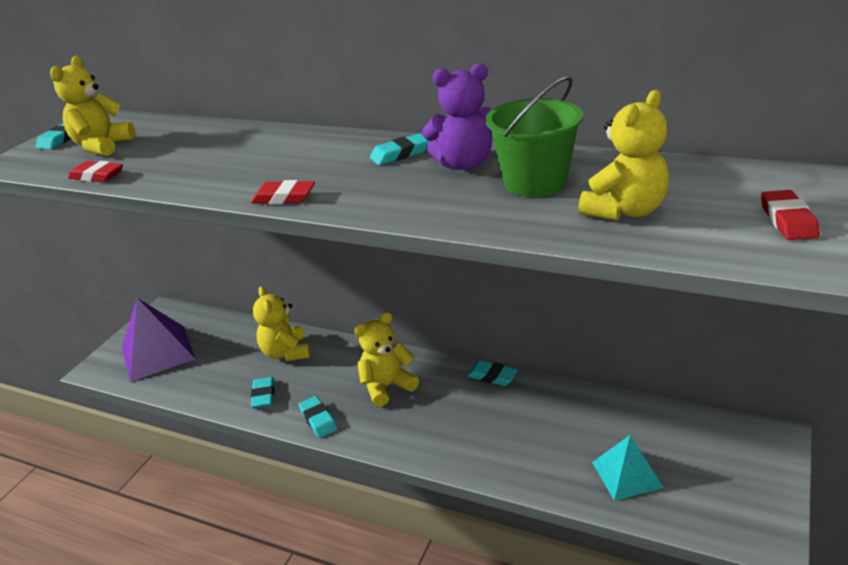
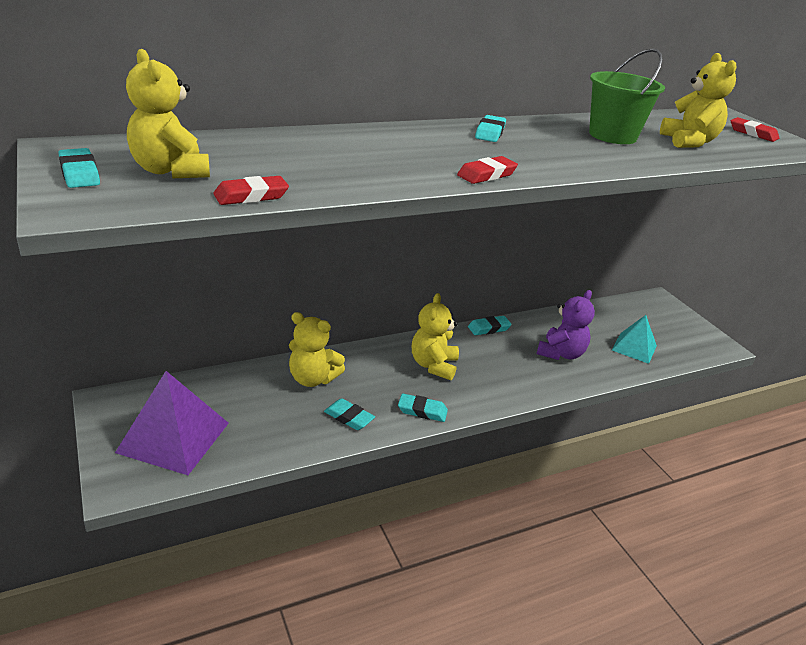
camera: 55 degrees left, 0 degrees up
purple teddy bear [422,63,492,170] -> purple teddy bear moved to [537,290,595,360]

